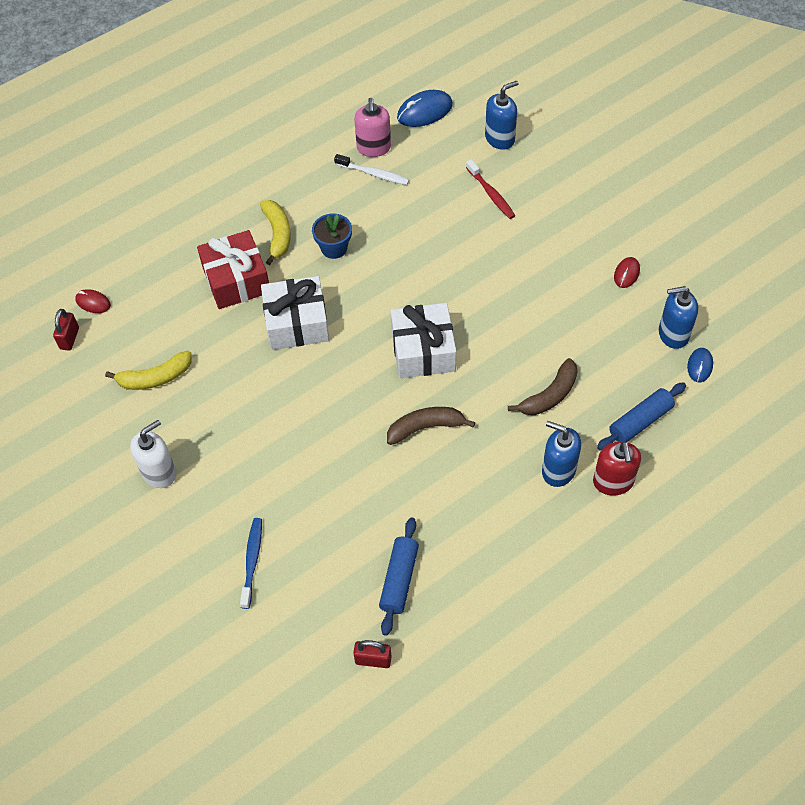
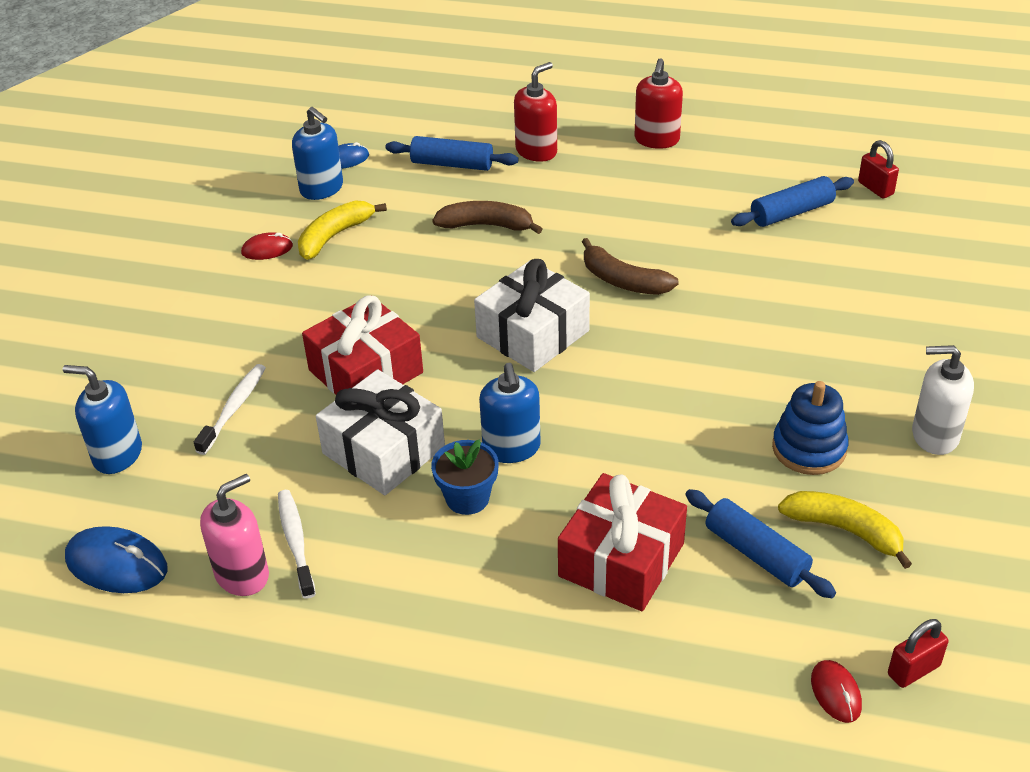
camera: 130 degrees left, 15 degrees down
blue toothbrush [240,518,262,609] -> none
yellow banana [260,200,291,265] -> yellow banana moved to [298,201,387,260]
white gift [261,276,329,350] -> white gift moved to [316,369,445,495]
red toothbrush [466,159,515,219] -> white toothbrush [194,364,266,455]
blue soap dispenser [542,421,581,487] -> blue soap dispenser moved to [479,363,541,463]
none -> red gift [302,295,423,395]
none -> red soap dispenser [634,58,683,149]
none -> blue rolling pin [686,489,836,598]
none -> blue stacking toy [772,381,849,475]

